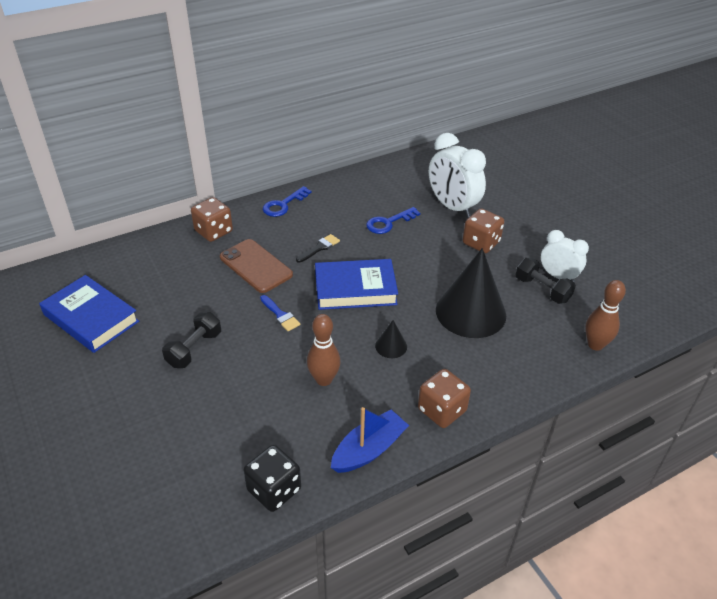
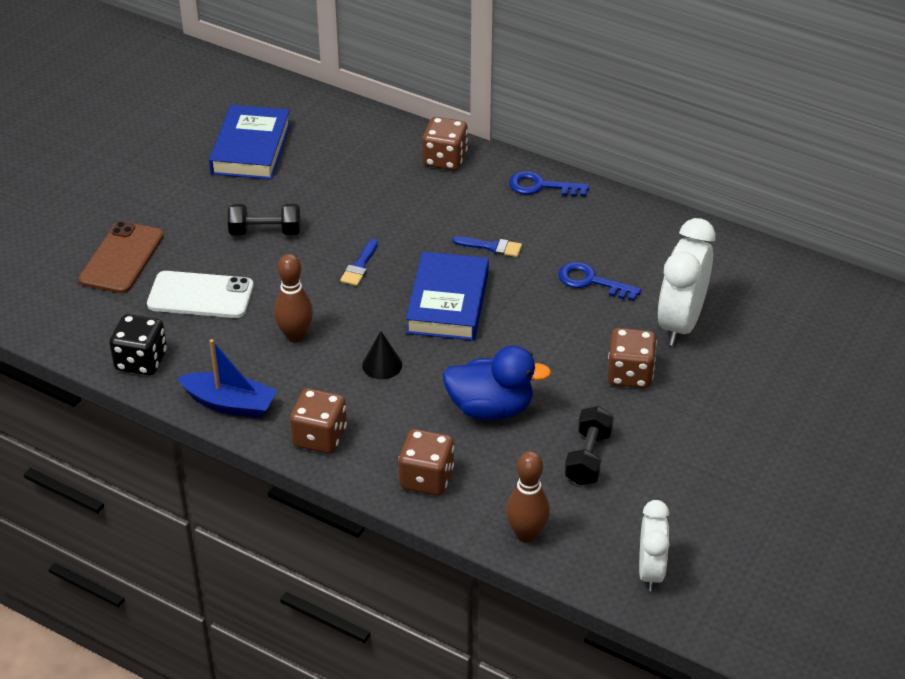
camera: 60 degrees right, 0 degrees up
brown phone [220,239,293,293] -> brown phone moved to [79,221,164,294]
black brush [296,234,340,263] -> blue brush [452,236,522,257]
blue book [315,259,398,310] -> blue book turned 45 degrees clockwise [406,252,489,341]
black cone [436,248,506,338] -> blue duck [442,346,551,420]
white clock [541,230,589,283] -> white clock moved to [639,500,670,591]
none -> white phone [147,271,254,318]
none -> brown dice [398,429,454,496]

